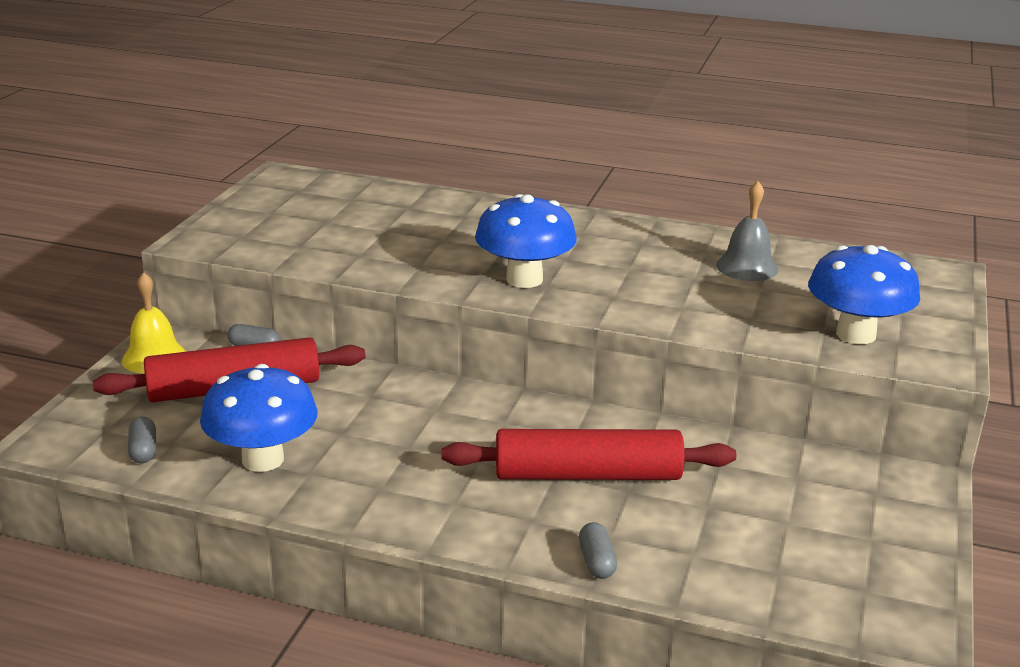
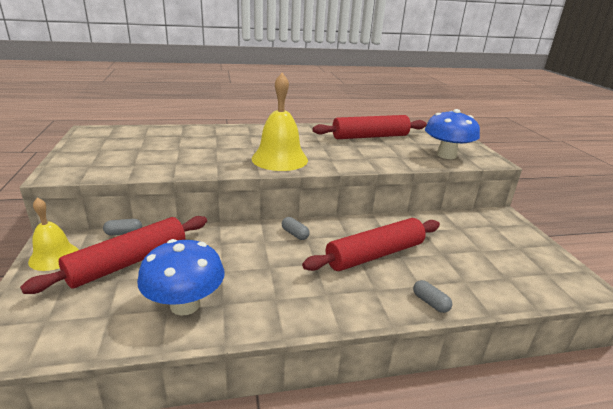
camera: 30 degrees left, 0 degrees up
grey capsule [128,417,156,463] -> grey capsule moved to [282,217,310,240]
blue mushroom [475,194,577,288] -> yellow bell [252,73,308,171]
grey bell [716,181,778,281] -> red rolling pin [313,115,427,139]

